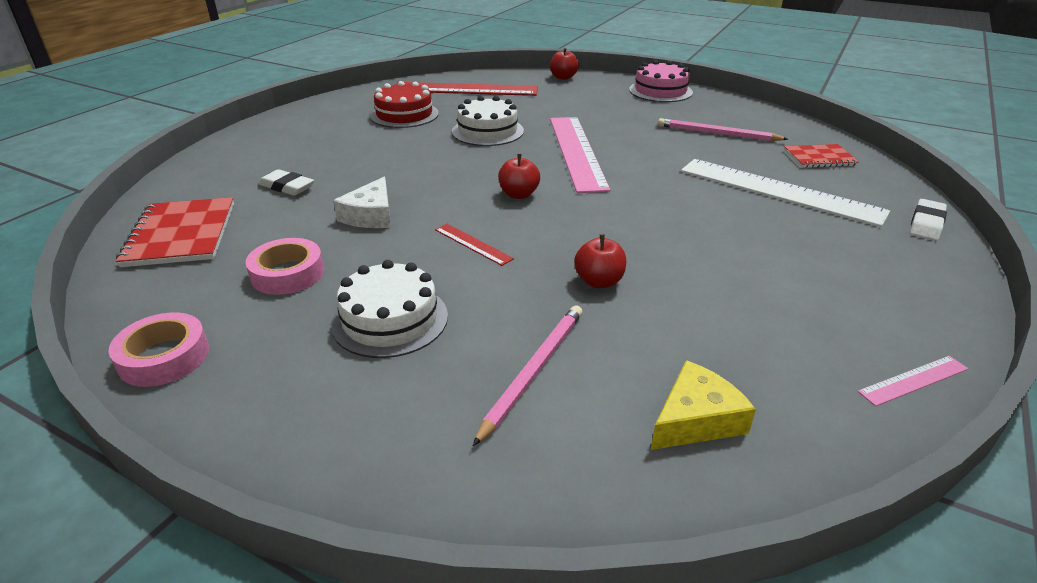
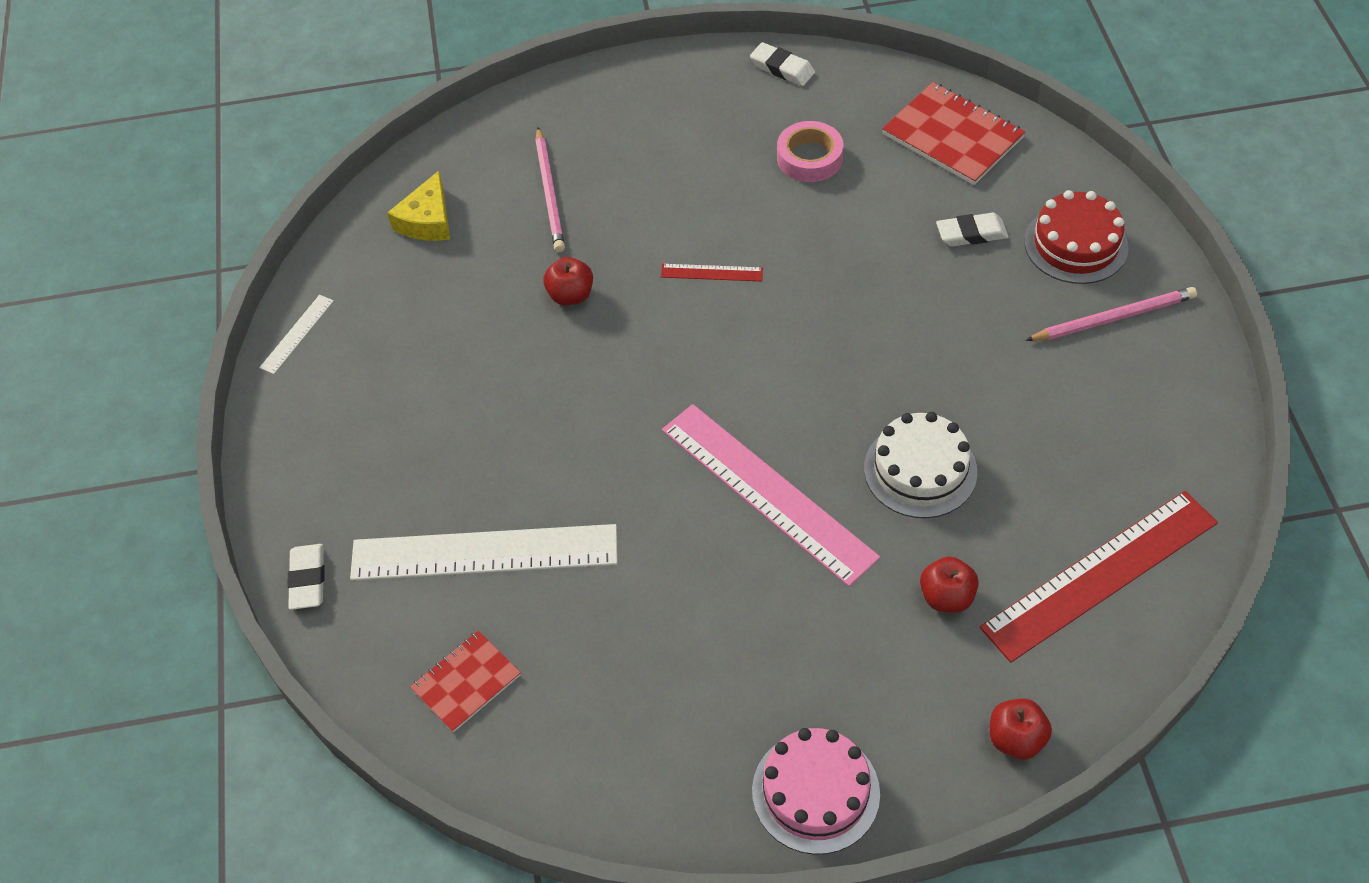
camera: 145 degrees right, 20 degrees up
pink tape [108,312,209,387] -> white eraser [750,42,815,86]
white cake [331,260,448,358] -> none
white cheese [333,177,391,228] -> none
red cake [370,81,439,128] -> red cake moved to [1024,190,1129,284]
red apple [498,154,540,199] -> red apple moved to [920,556,979,613]
pink pencil [658,118,788,141] -> pink pencil moved to [1025,287,1197,341]
pink ruler [858,356,968,406] -> white ruler [259,295,334,374]

